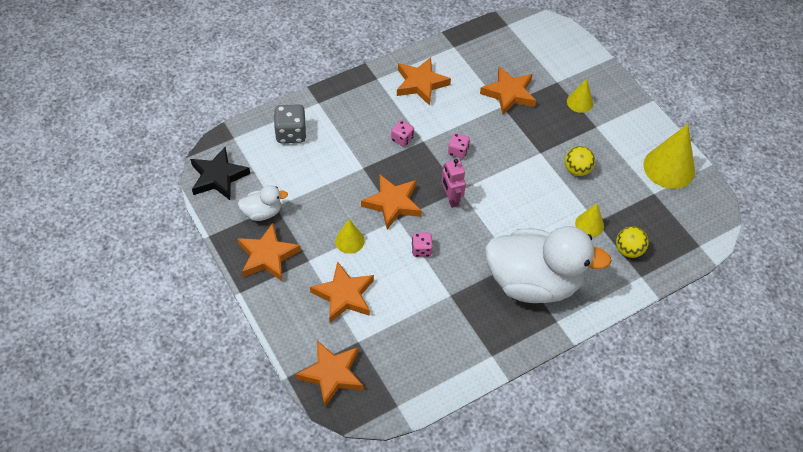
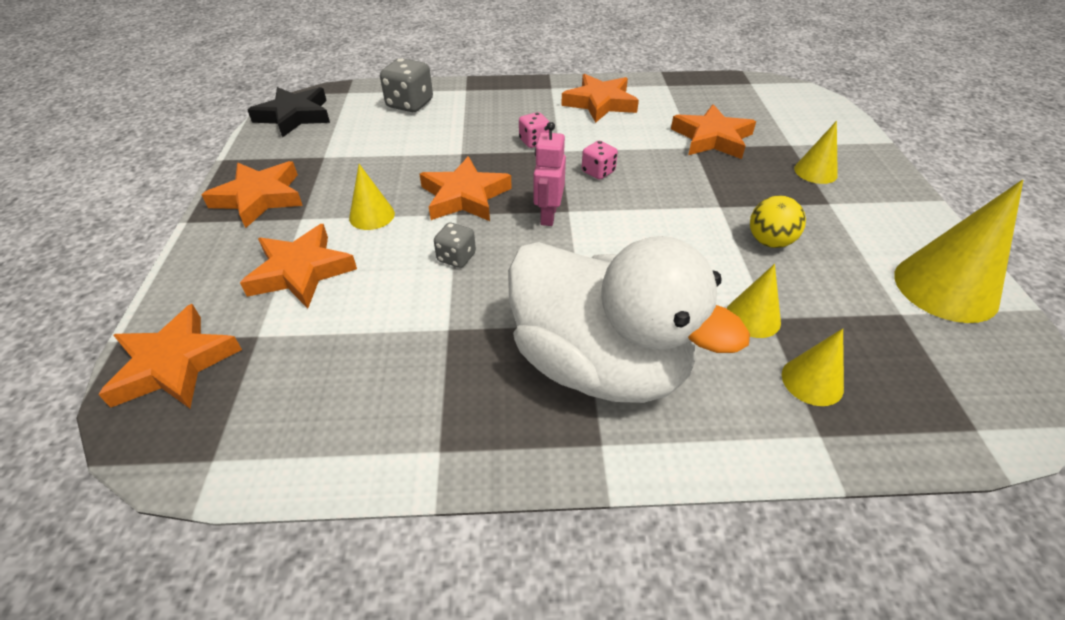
camera: 30 degrees right, 10 degrees down
white duck [238,185,288,221] -> none
pink dice [412,232,433,257] -> grey dice [434,223,476,268]
yellow ball [616,226,649,258] -> yellow cone [782,328,844,406]

